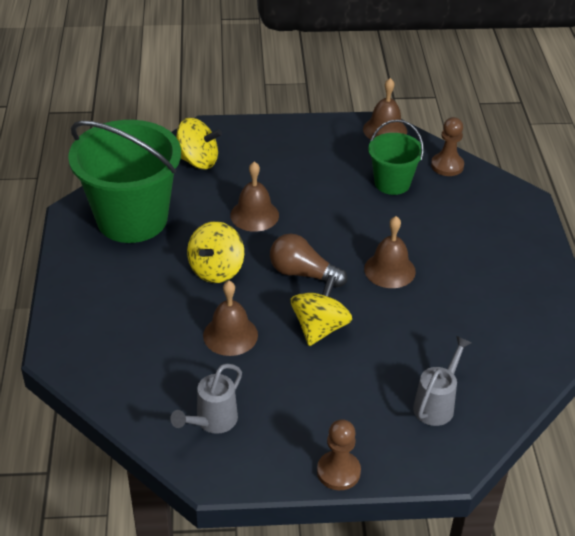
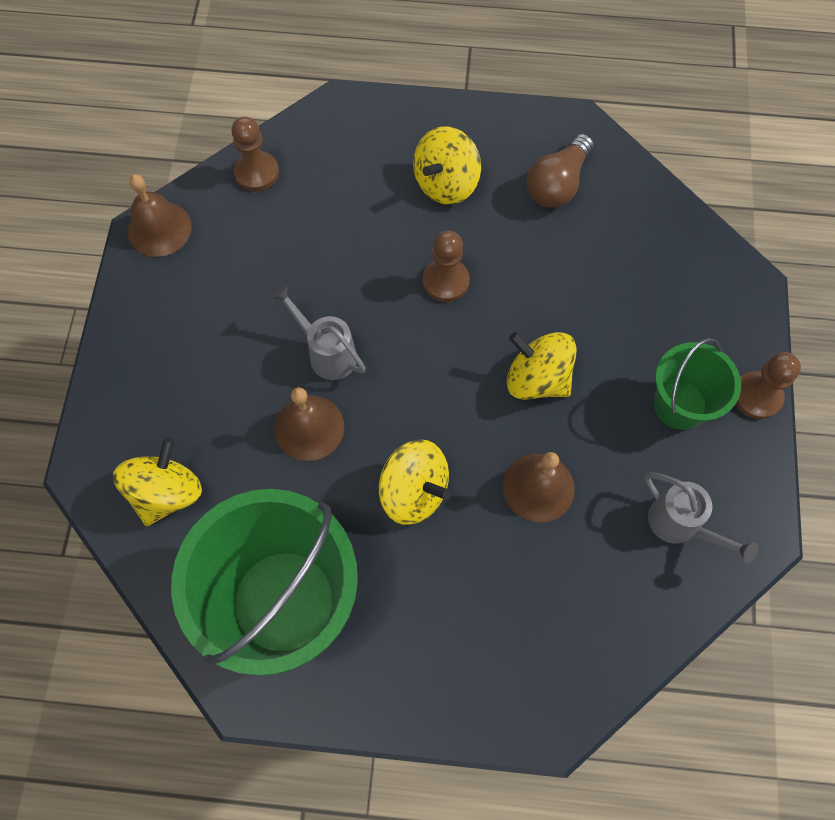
camera: 80 degrees left, 25 degrees up
brown light bulb [270,234,347,288] -> brown light bulb moved to [527,134,594,208]
brown bell [364,216,416,288] -> brown pawn [423,231,469,302]
green bucket [368,120,424,195] -> green bucket moved to [654,338,741,430]
grey watering can [413,336,471,426] -> grey watering can moved to [271,285,366,380]
none -> yellow spinning top [413,126,481,205]

